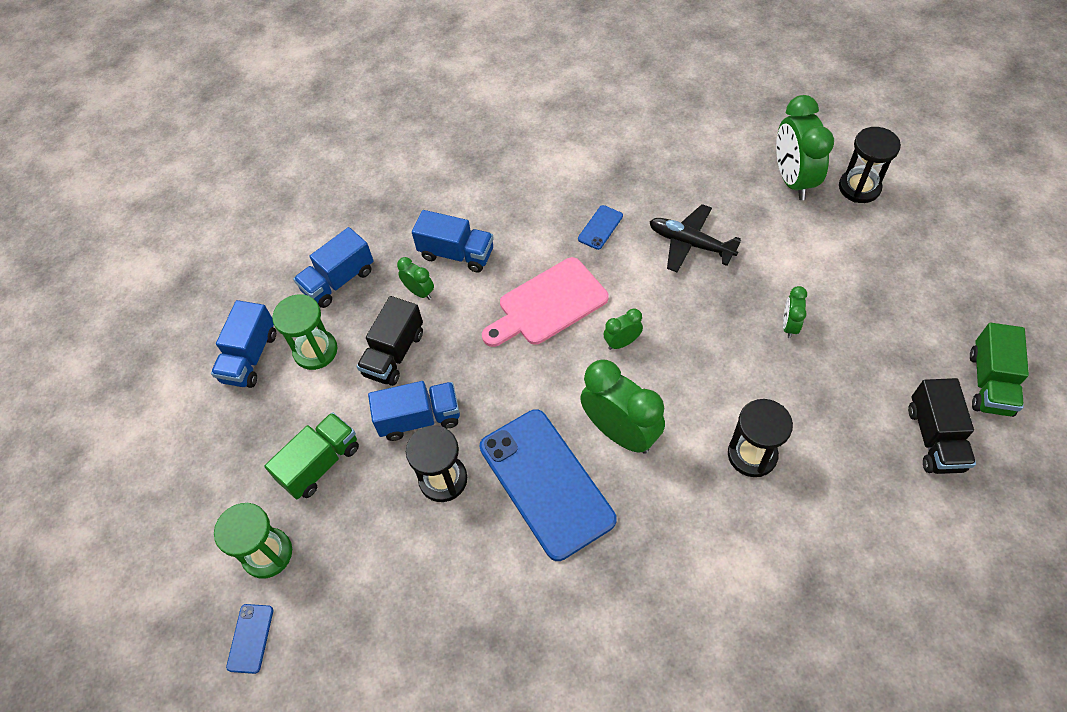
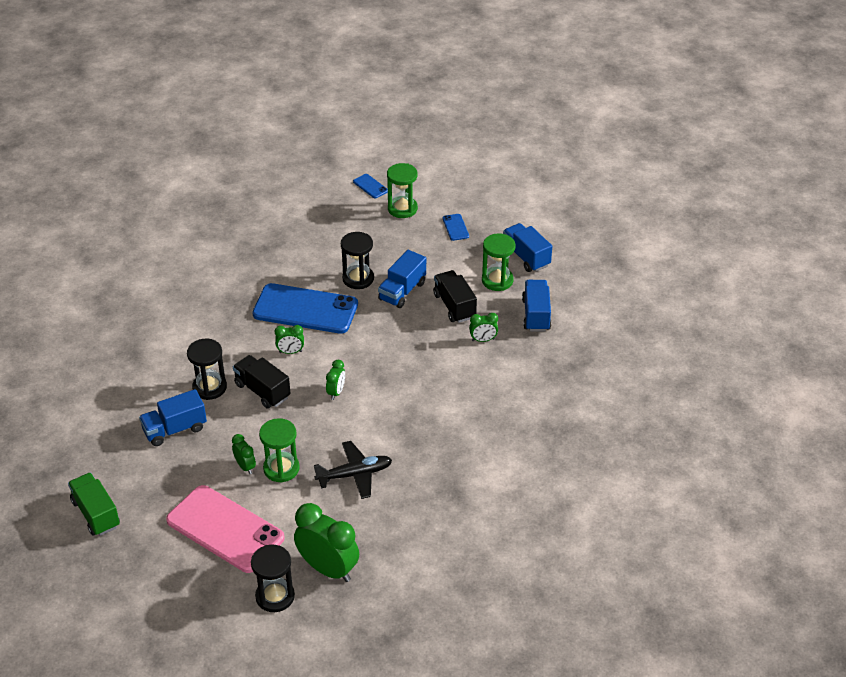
camera: 130 degrees right, 15 degrees down
green truck [264,412,359,499] -> none
blue truck [412,210,494,273] -> blue truck moved to [139,389,207,446]
pink cutting board [482,257,609,347] -> none
blue phone [578,205,623,250] -> blue phone moved to [442,214,469,241]
green clock [580,359,665,454] -> green clock [275,325,304,354], size x0.49
black truck [908,378,976,474] -> black truck moved to [233,355,291,409]
none -> pink phone [166,485,285,573]
none -> green hourglass [259,418,300,483]

